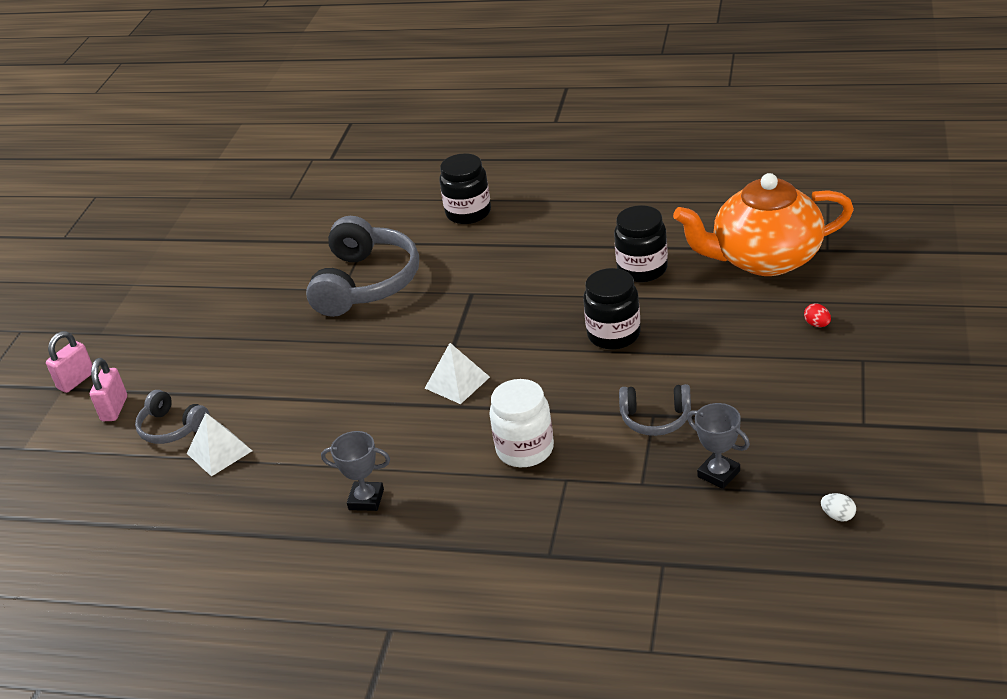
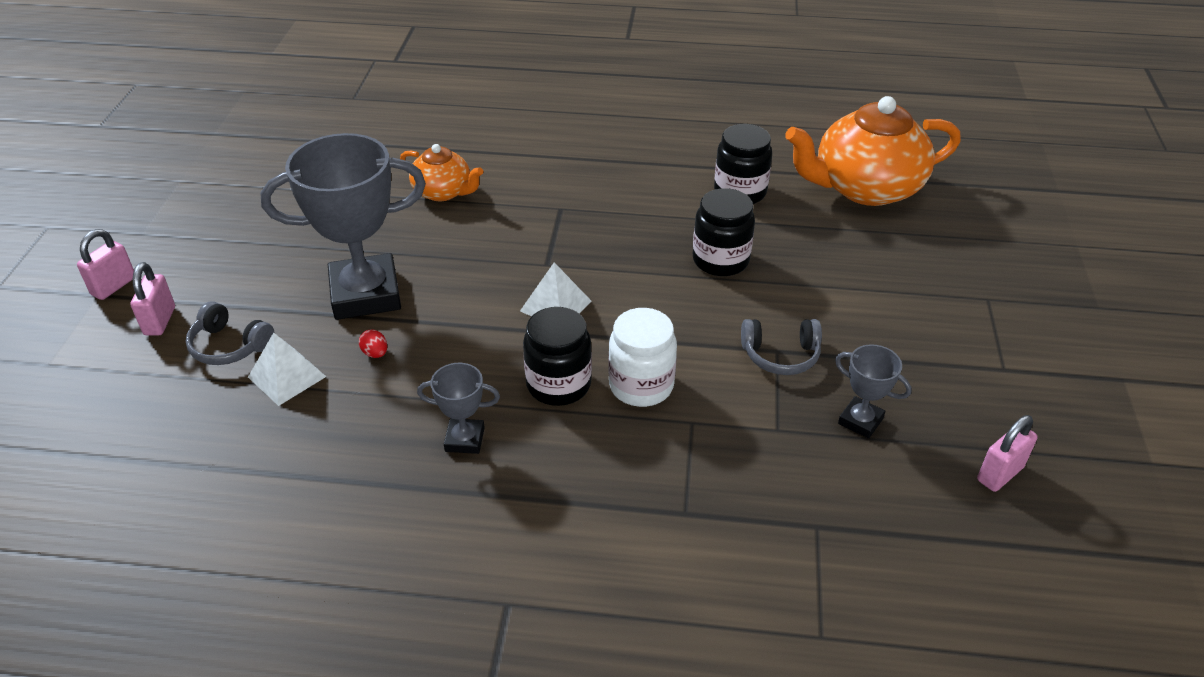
camera: 10 degrees left, 5 degrees up
grey headphones [306,216,419,317] -> orange teapot [400,144,483,201]
black jar [439,153,491,224] -> black jar moved to [523,307,592,406]
red egg [804,303,831,327] -> red egg moved to [359,330,387,358]
white egg [821,493,856,522] -> pink padlock [977,415,1038,492]
none -> grey trophy [261,133,426,320]

